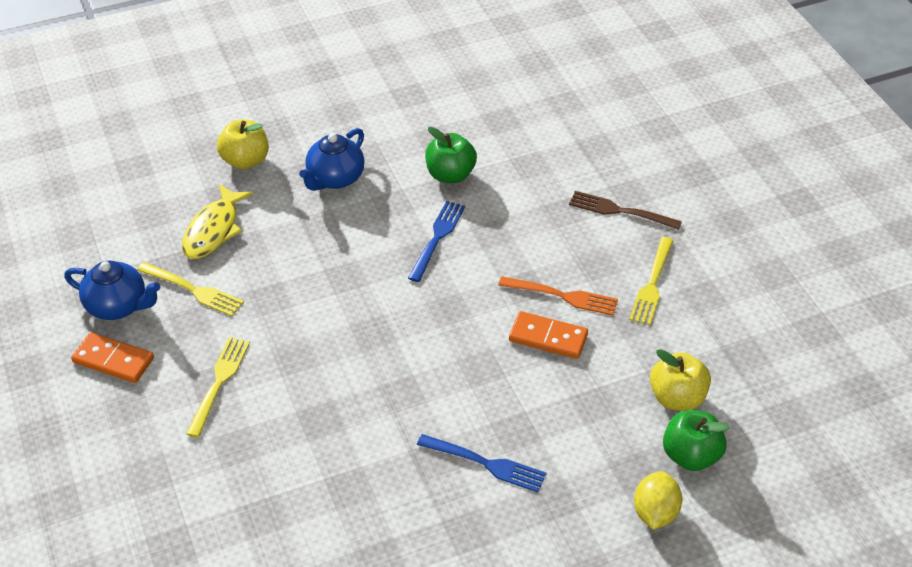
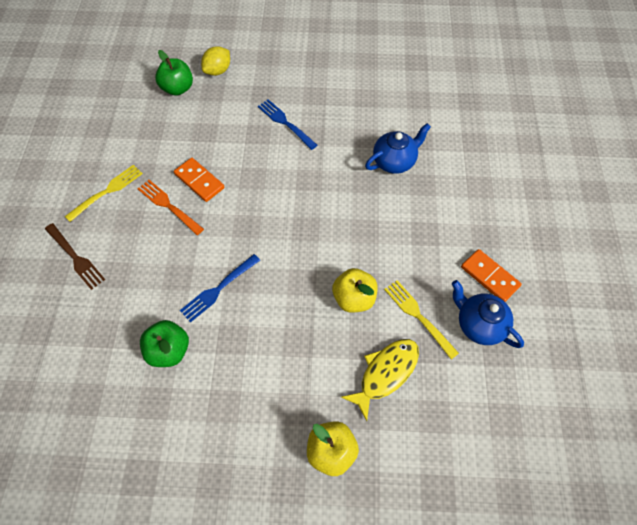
camera: 155 degrees left, 15 degrees up
yellow fork [186,337,250,438] -> none
blue teapot [299,128,364,191] -> blue teapot moved to [365,123,431,174]
yellow apple [650,349,711,411] -> yellow apple moved to [332,268,377,313]

